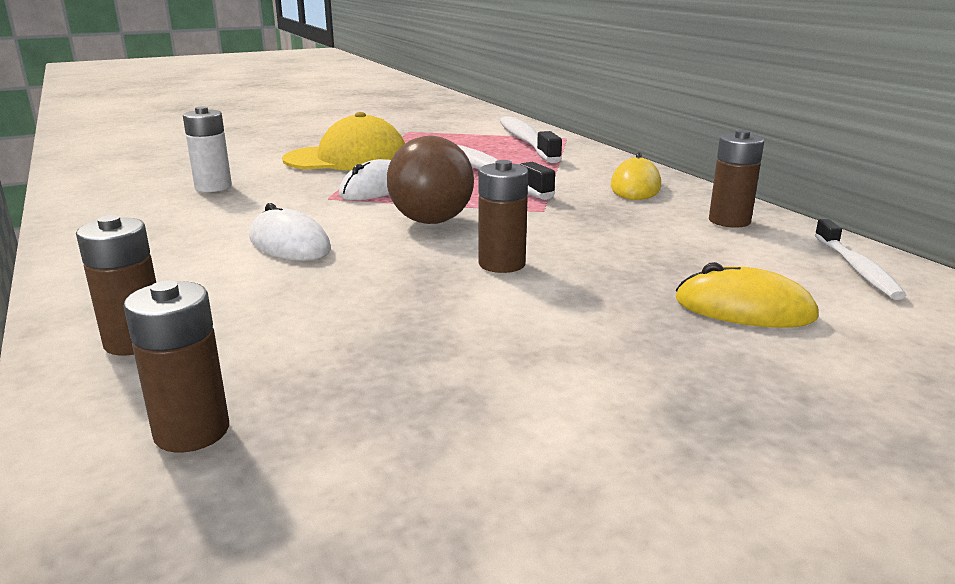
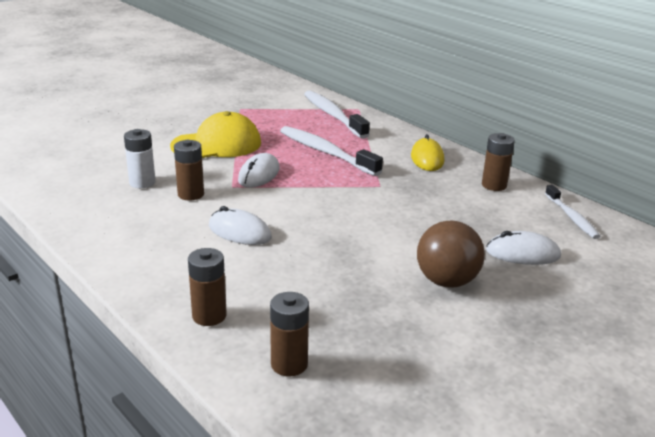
camera: 15 degrees left, 5 degrees up
brown ball [387,136,474,224] -> brown ball moved to [417,221,485,288]
brown battery [479,160,528,273] -> brown battery moved to [174,140,204,201]
yellow mouse [675,262,819,328] -> white mouse [486,231,561,265]

